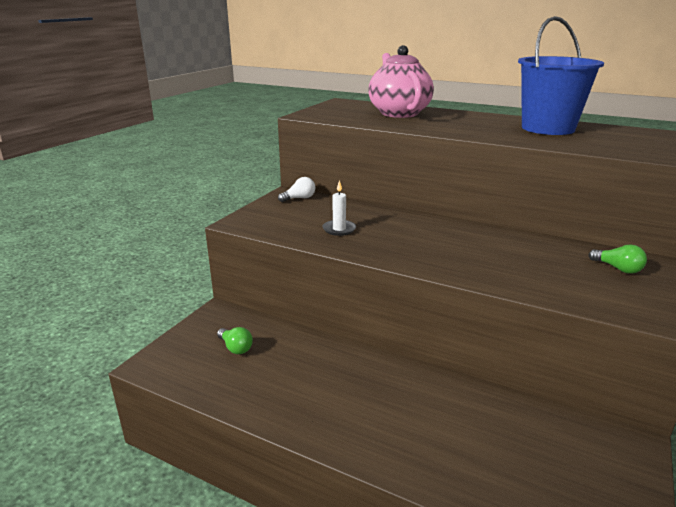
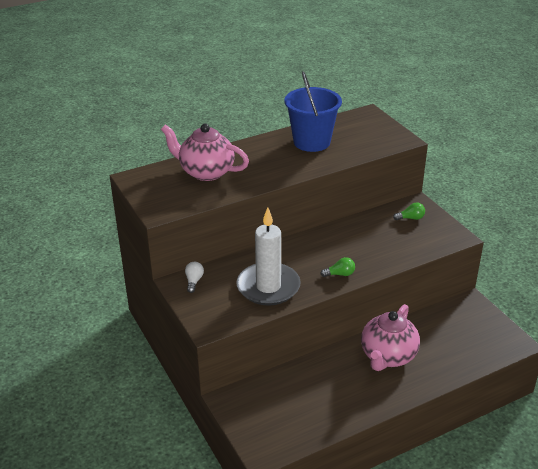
camera: 55 degrees left, 10 degrees up
green light bulb [217,327,253,354] -> green light bulb moved to [321,257,355,277]
white candle [322,180,356,236] -> white candle [236,207,301,306], size x2.43
none -> pink teapot [361,304,420,371]

